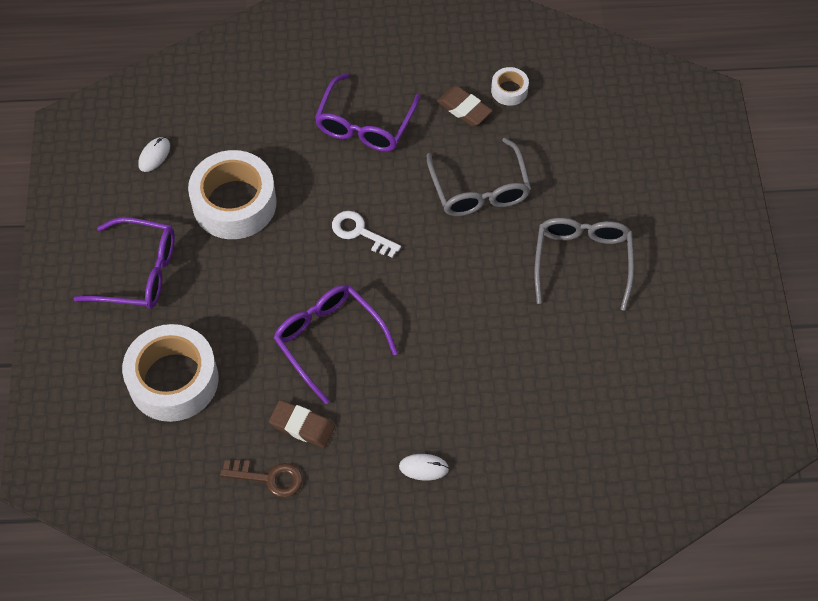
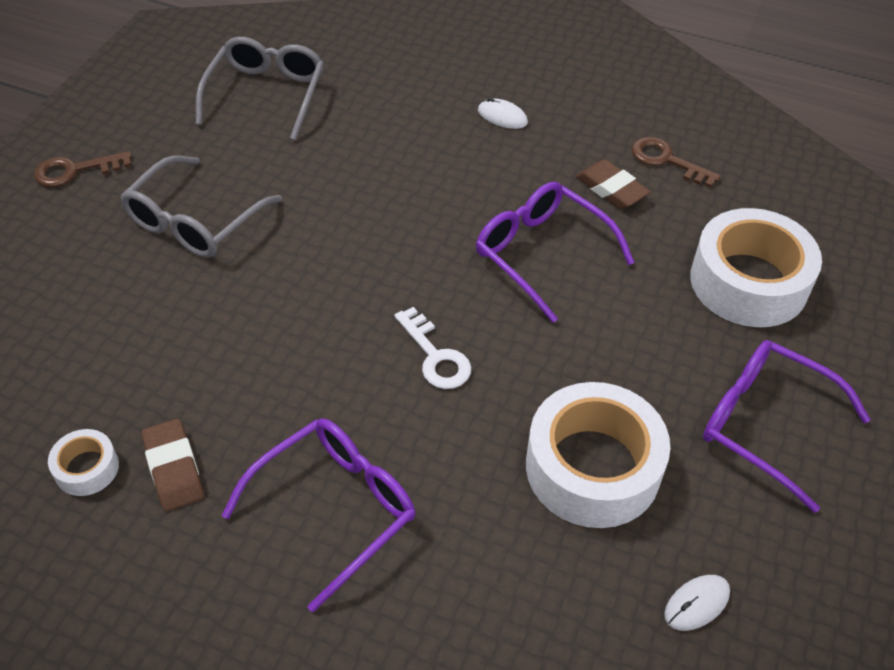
camera: 155 degrees left, 10 degrees down
purple glasses [274,285,398,404] -> purple glasses turned 150 degrees clockwise [476,182,635,323]
grey glasses [426,138,531,216] -> grey glasses moved to [196,37,324,140]
none -> brown key [34,151,132,187]

